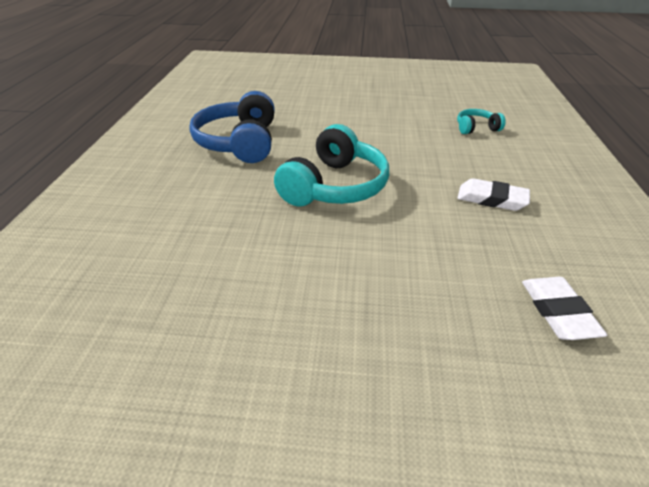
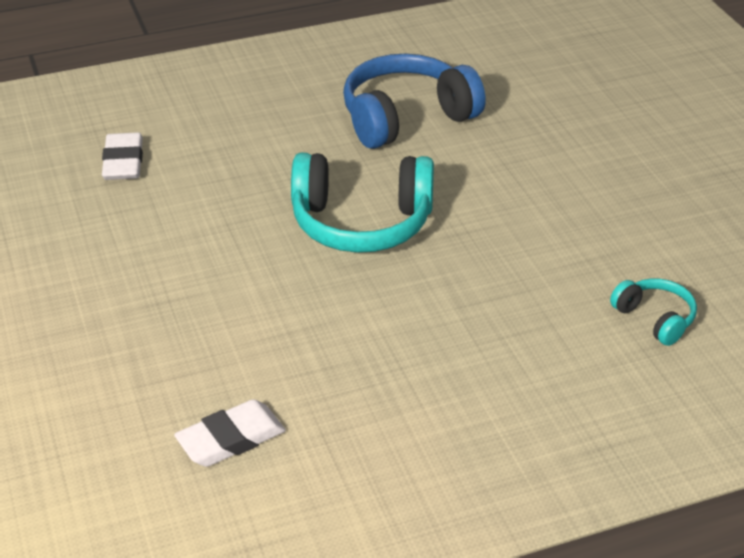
camera: 65 degrees right, 0 degrees up
white eraser [458,178,530,211] -> white eraser moved to [102,132,143,180]

